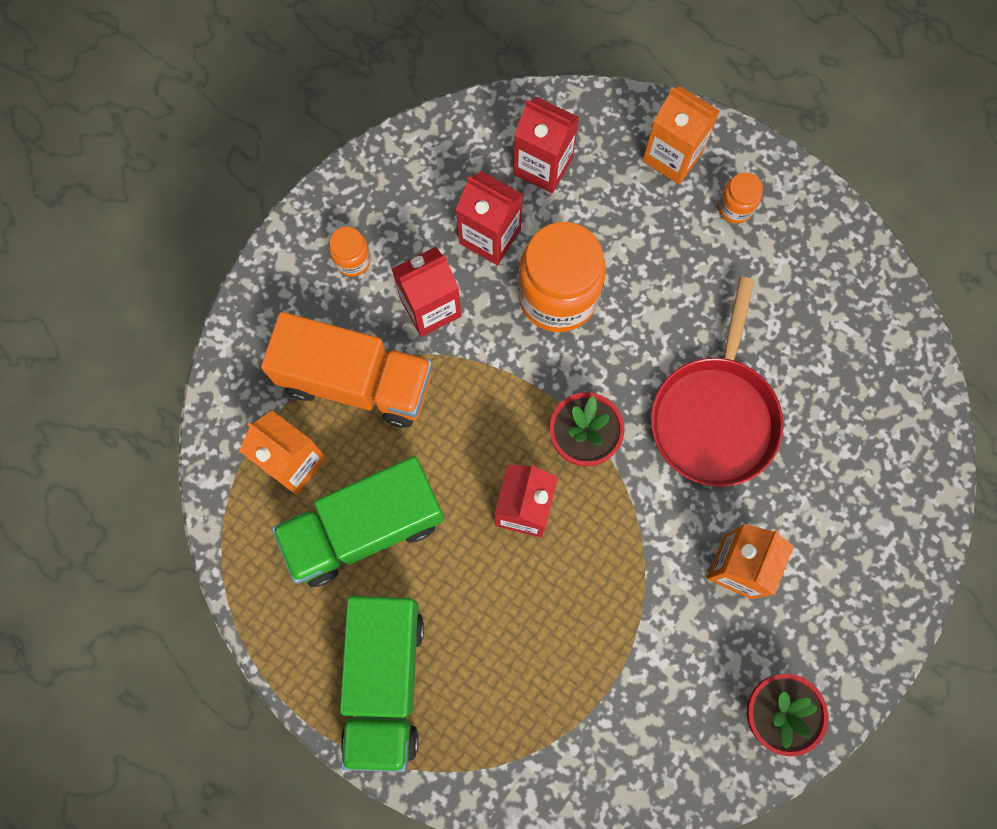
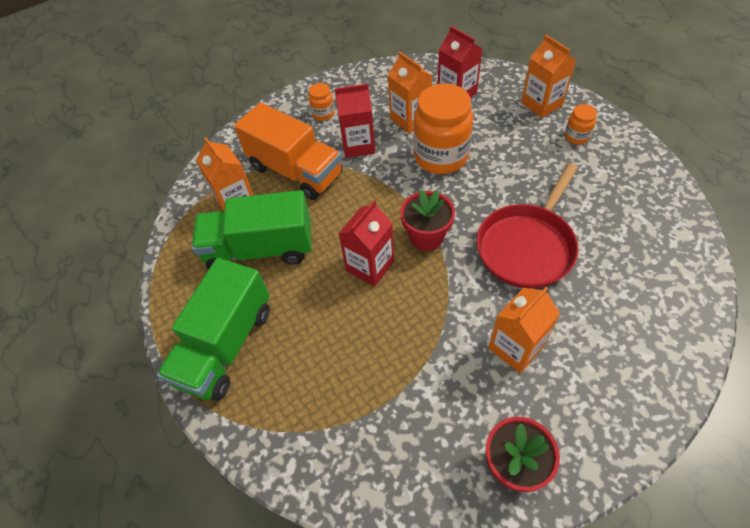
camera: 25 degrees right, 20 degrees down
red carton [456,171,523,265] -> orange carton [388,52,432,133]

